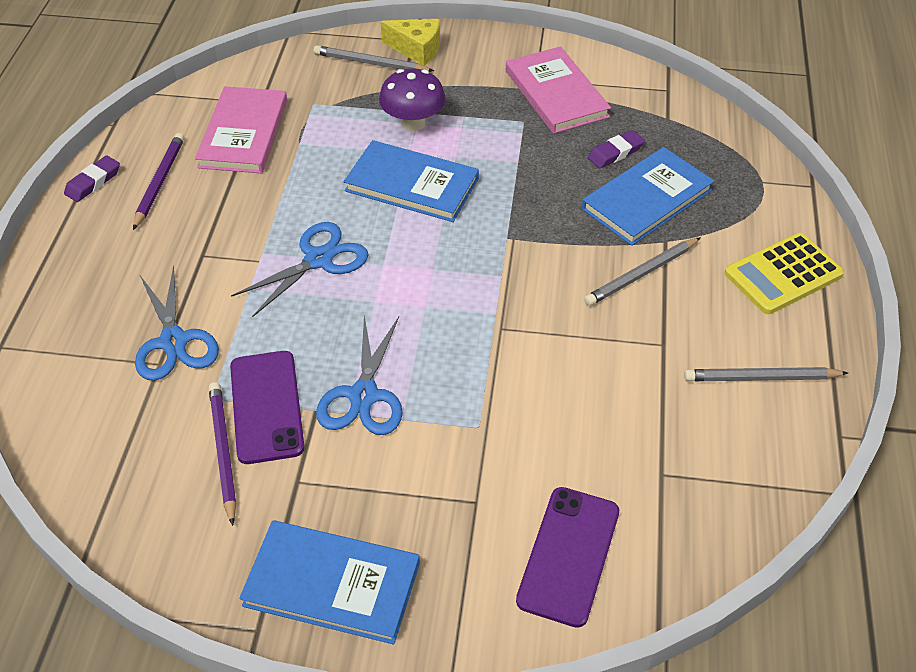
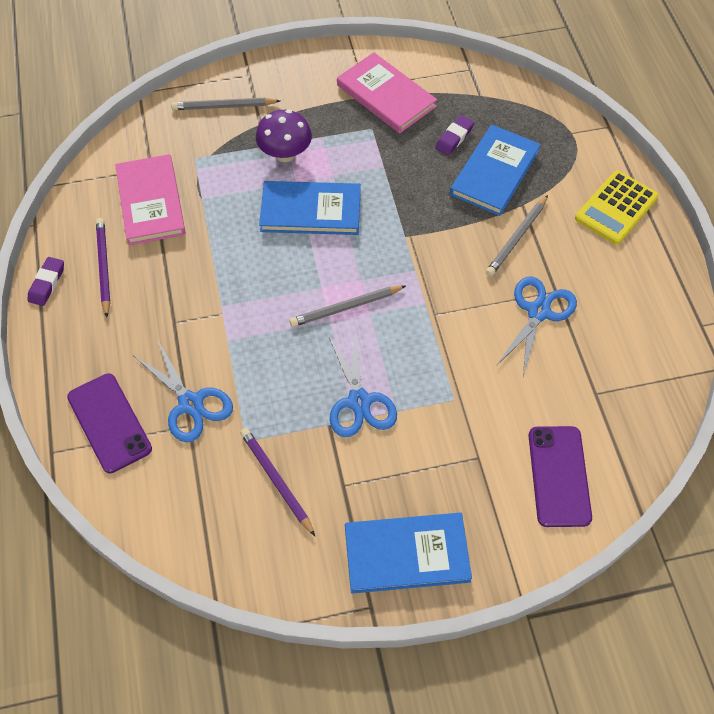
camera: 20 degrees left, 10 degrees up
purple phone [230,351,305,464] -> purple phone moved to [67,373,152,473]
blue scissors [231,222,369,317] -> blue scissors moved to [496,277,577,376]
yellow cheese [381,19,440,66] -> none
grey pencil [684,367,848,381] -> grey pencil moved to [289,286,406,327]

